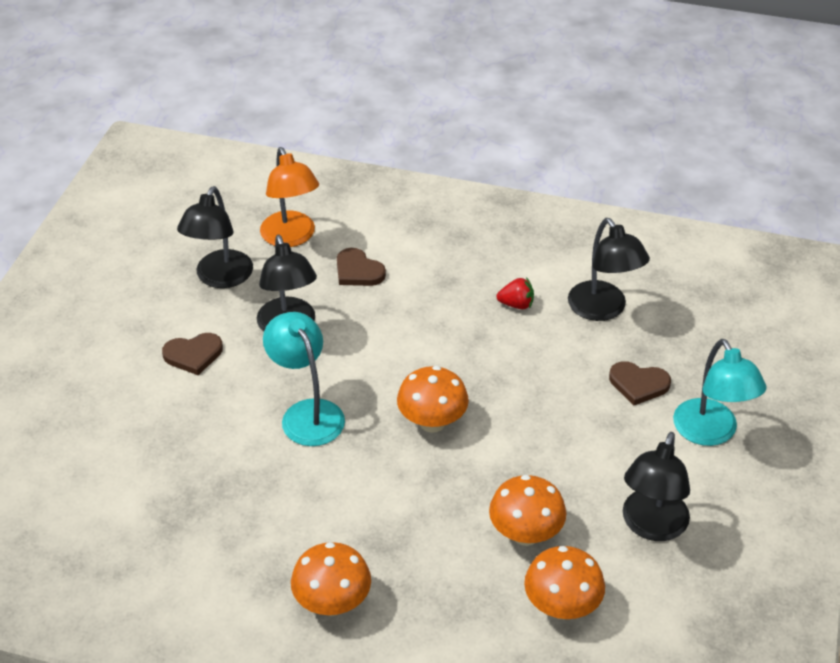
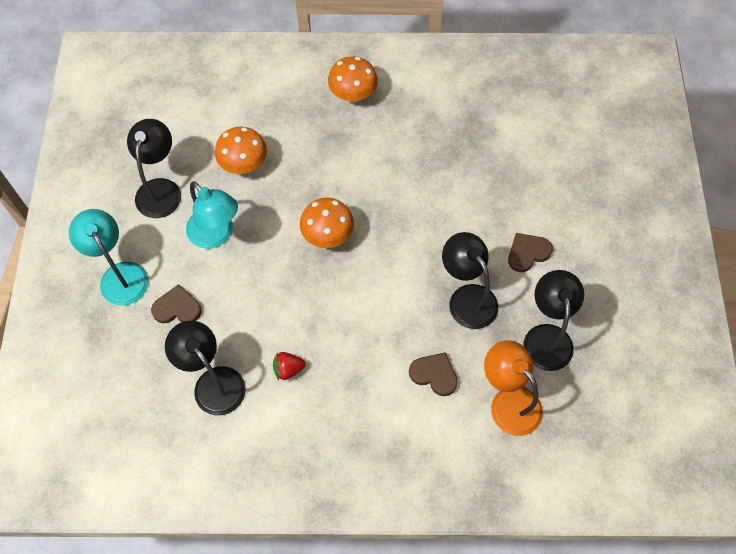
camera: 165 degrees right, 20 degrees up
turquoise lamp [263,312,345,446] -> turquoise lamp moved to [186,181,238,249]
orange mushroom [524,546,605,619] -> none

